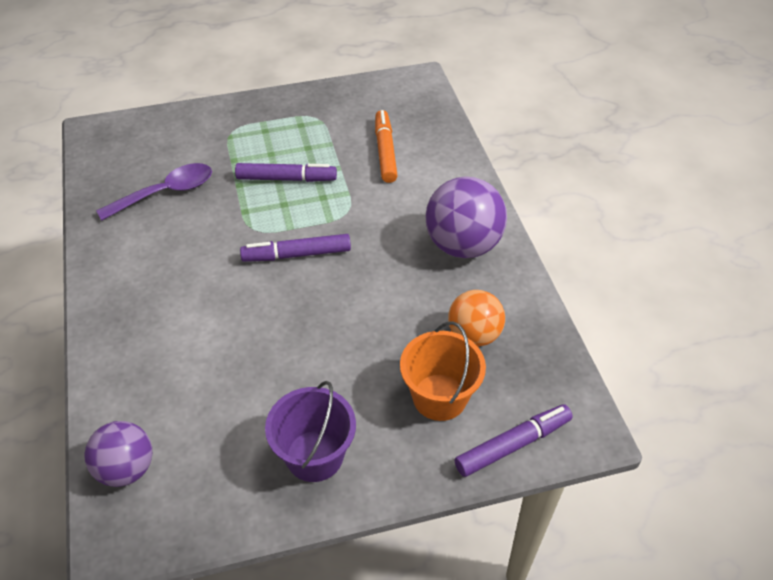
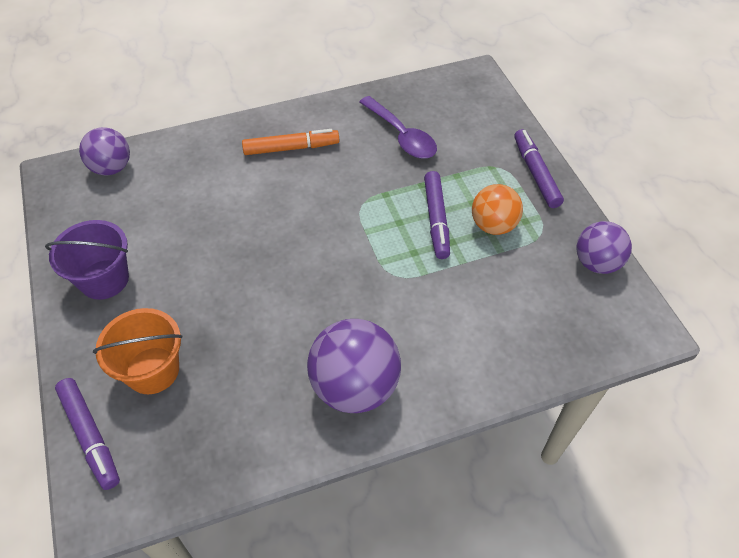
camera: 85 degrees right, 5 degrees up
purple marker [240,234,351,262] -> purple marker moved to [514,129,564,208]
orange marker [375,110,398,183] -> orange marker moved to [242,129,339,155]
orange ball [448,290,505,347] -> orange ball moved to [472,184,523,235]
none -> purple ball [576,221,632,274]

